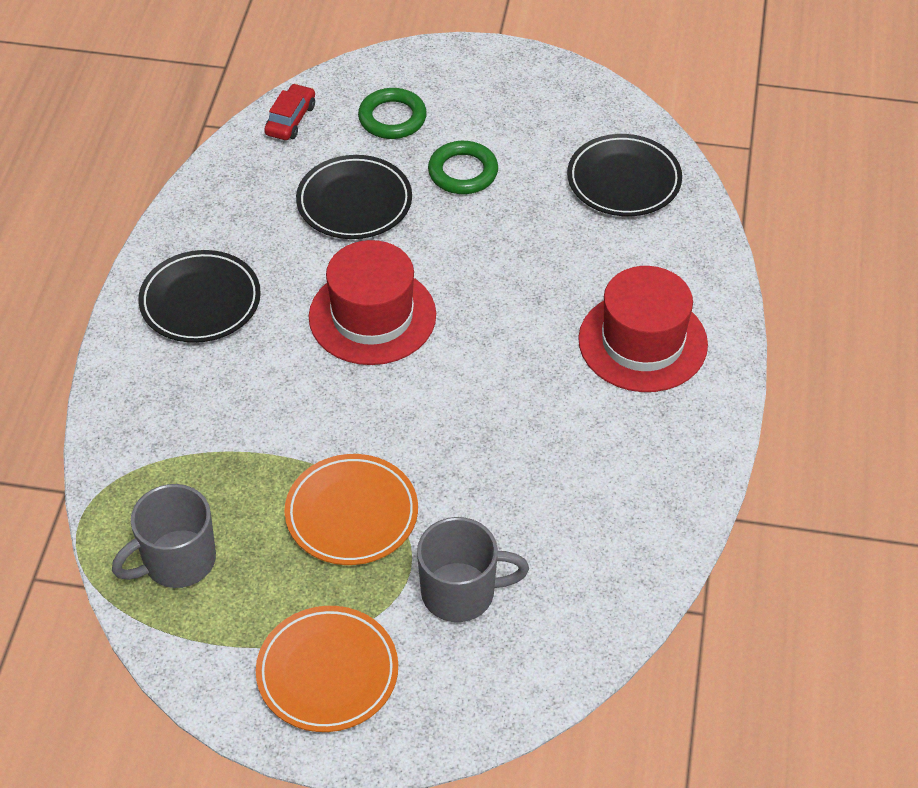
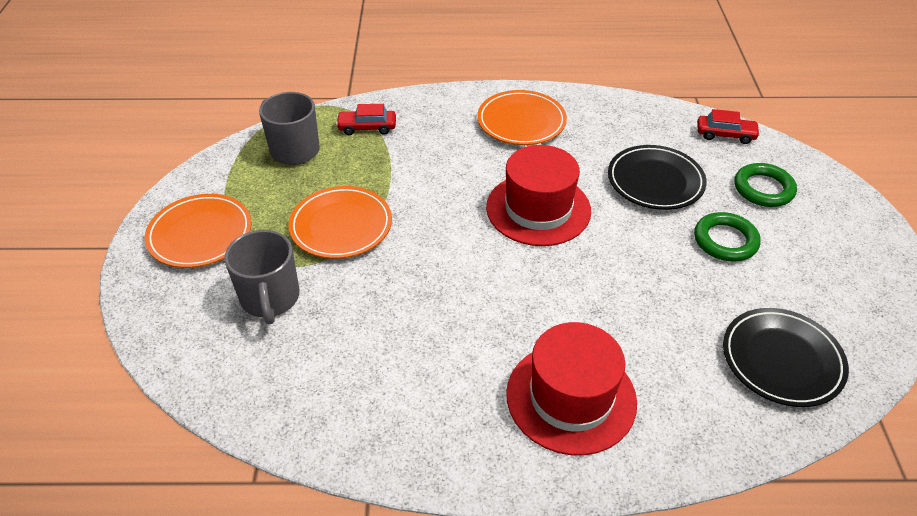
camera: 80 degrees right, 5 degrees down
black plate [138,250,261,343] -> orange plate [477,90,567,145]
none -> red car [336,104,396,135]

